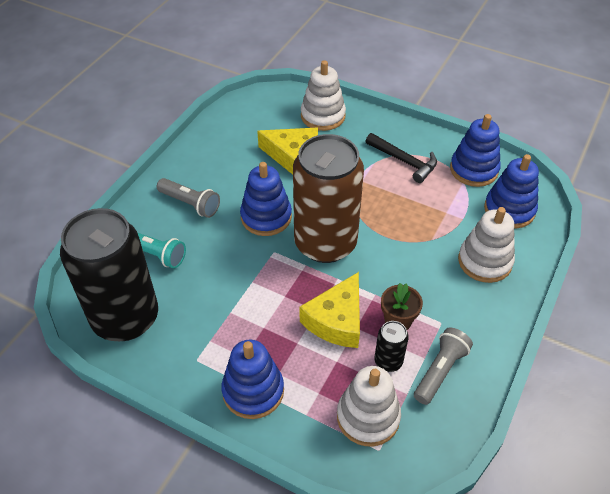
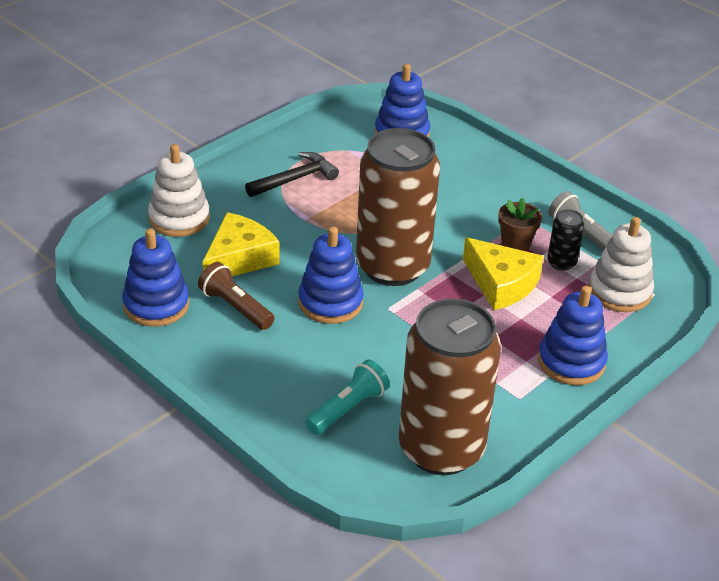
camera: 75 degrees left, 10 degrees down
black can [60,208,158,341] -> brown can [399,299,501,475]
grey flashlight [157,178,220,218] -> none
blue stacking toy [450,114,501,187] -> blue stacking toy moved to [122,228,189,327]
white stacking toy [458,207,515,283] -> none
none -> brown flashlight [198,262,275,330]

